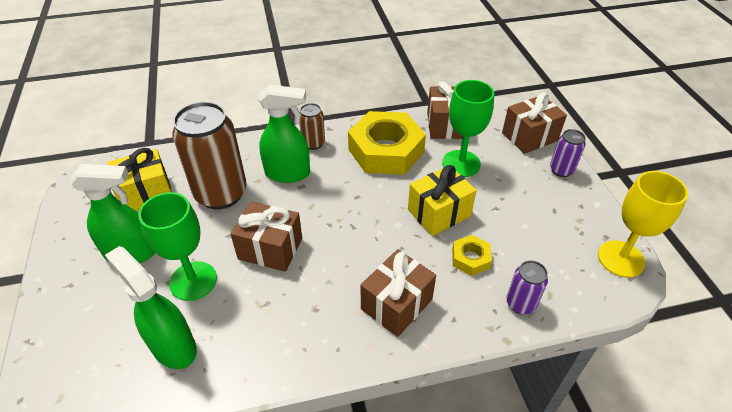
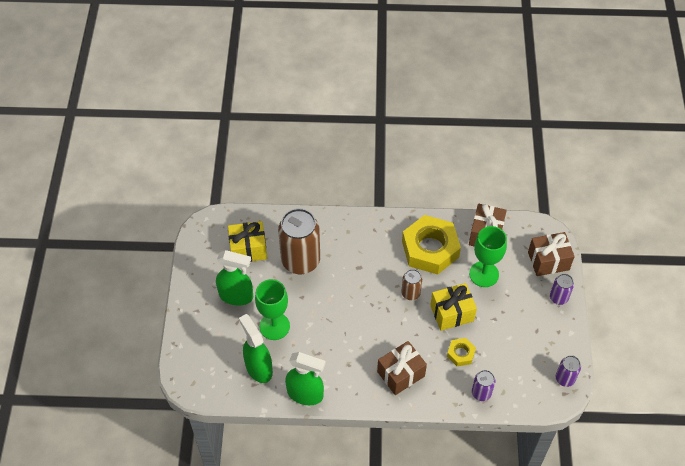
camera: 15 degrees right, 10 degrees up
brown gift [230,201,302,272] -> none
green spray bottle [259,85,310,183] -> green spray bottle moved to [285,352,326,405]
brown can [300,103,325,150] -> brown can moved to [401,269,422,300]
yellow goblet [598,171,688,278] -> purple can [556,355,581,387]

